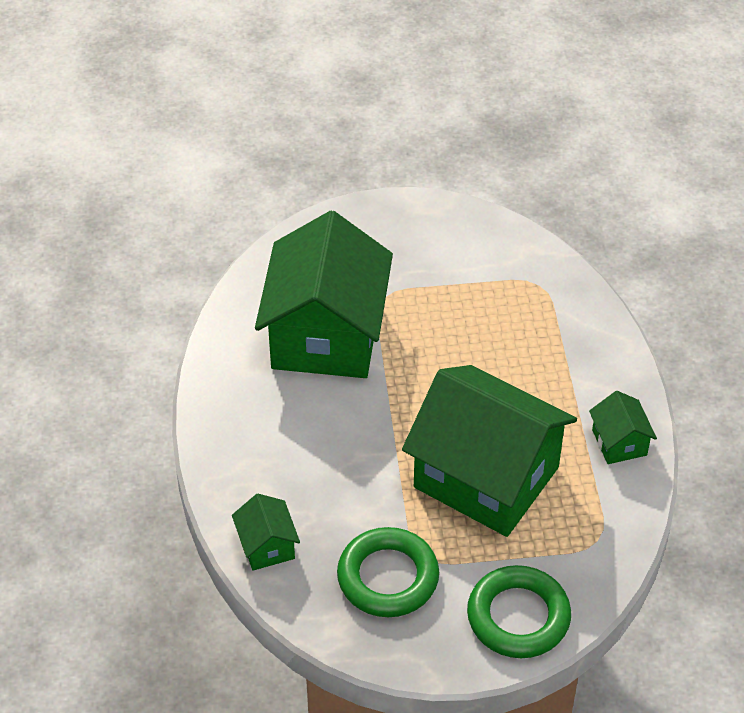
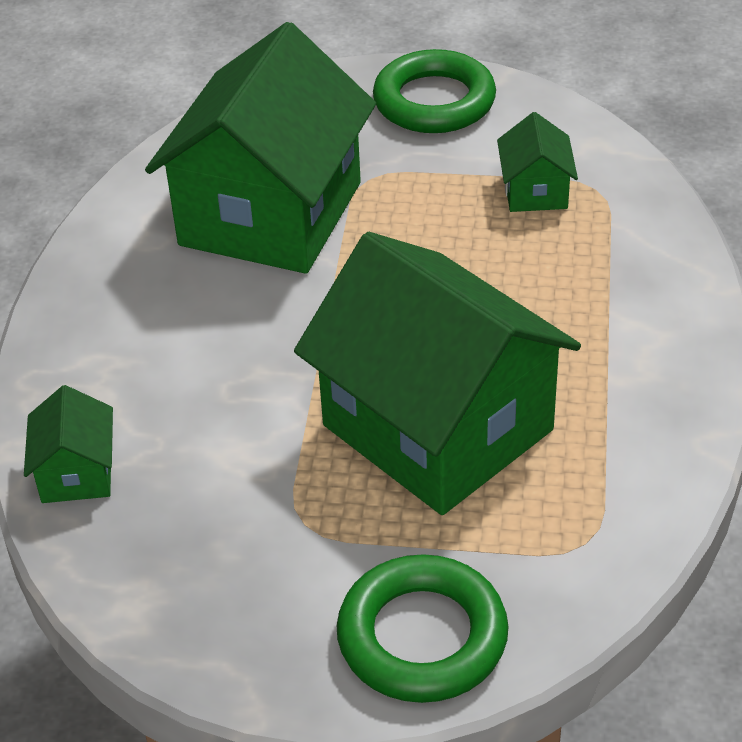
camera: 15 degrees right, 5 degrees down
green ring [337,527,439,617] -> green ring moved to [373,49,496,133]
green house [589,391,657,464] -> green house moved to [497,112,578,212]

